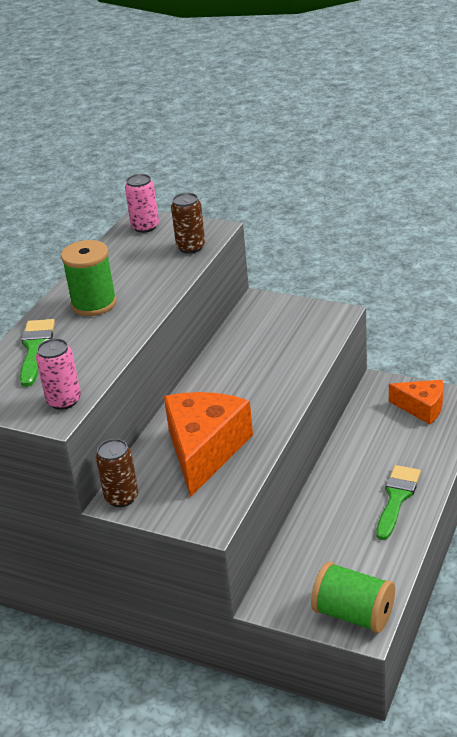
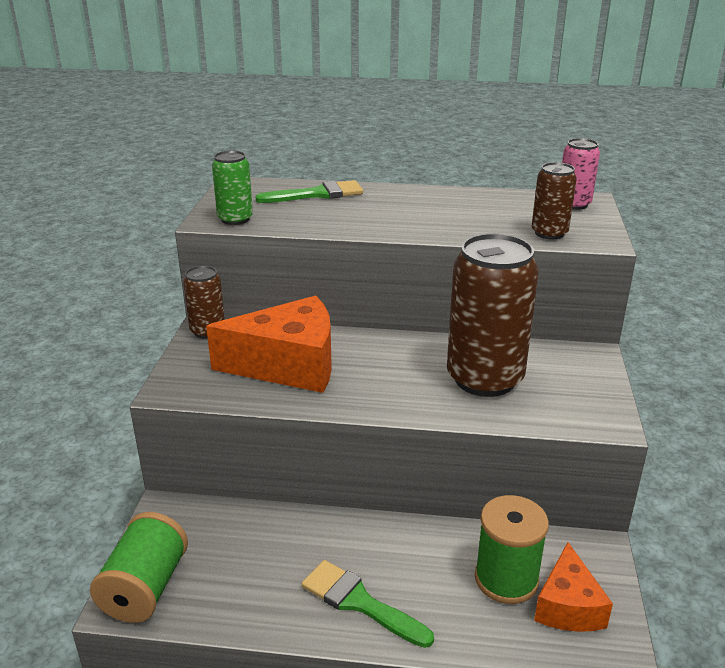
camera: 70 degrees right, 5 degrees down
pink can [36,338,81,410] -> green can [212,150,253,225]
green spool [61,240,117,316] -> green spool moved to [475,495,549,604]
green brush [376,465,421,540] -> green brush turned 150 degrees counterclockwise [302,560,434,648]
none -> brown can [447,233,539,397]

